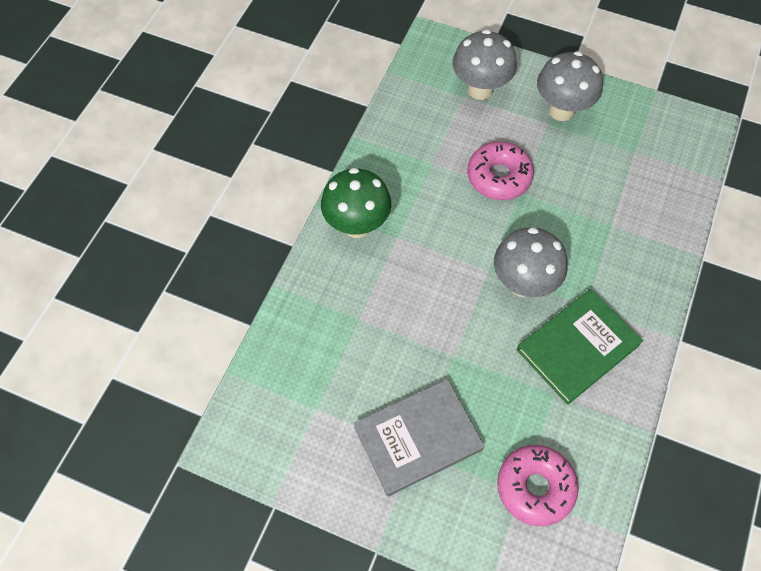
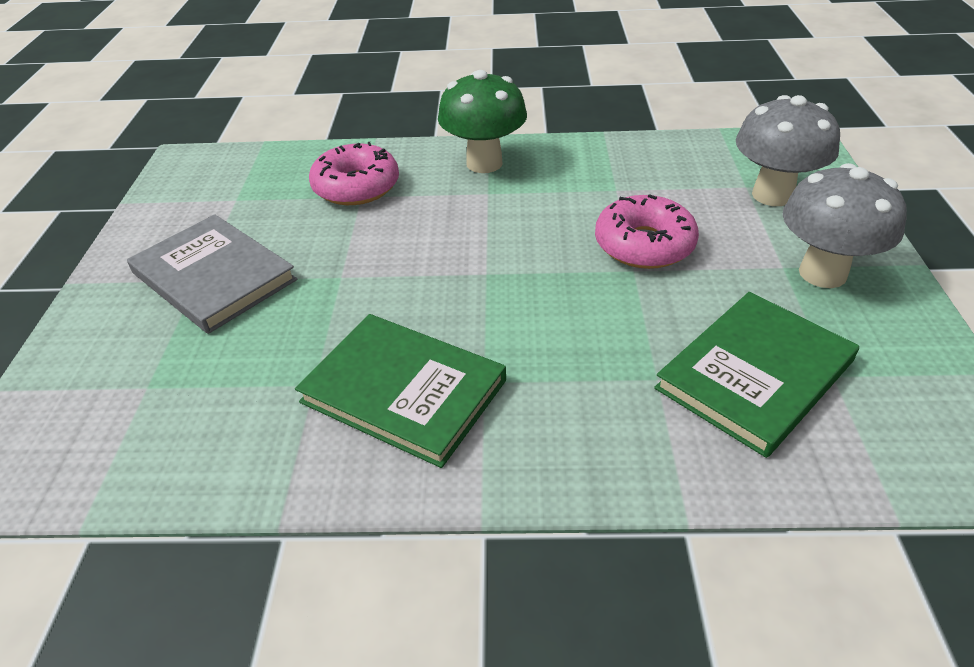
camera: 70 degrees right, 20 degrees down
grey mushroom [494,227,568,297] -> none
pink donut [497,445,579,526] -> pink donut moved to [309,142,399,205]
none -> green book [654,292,859,458]

